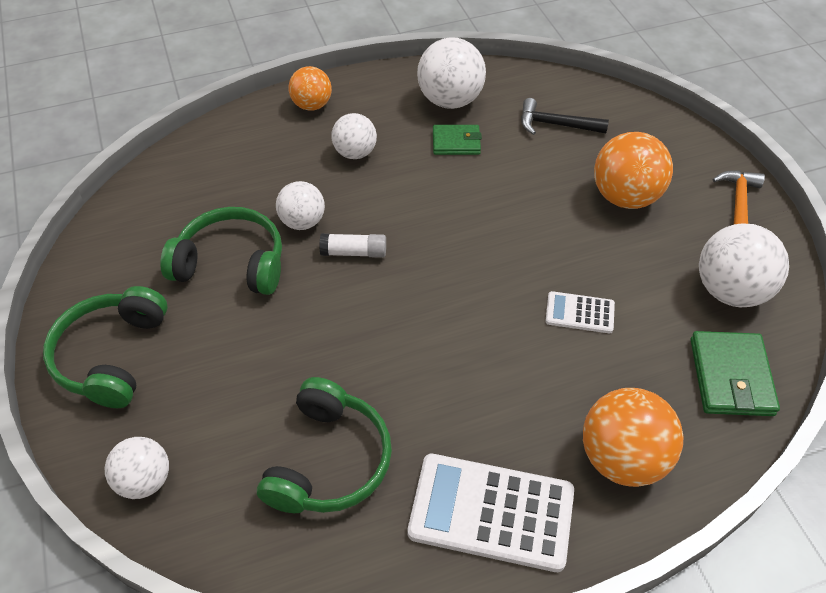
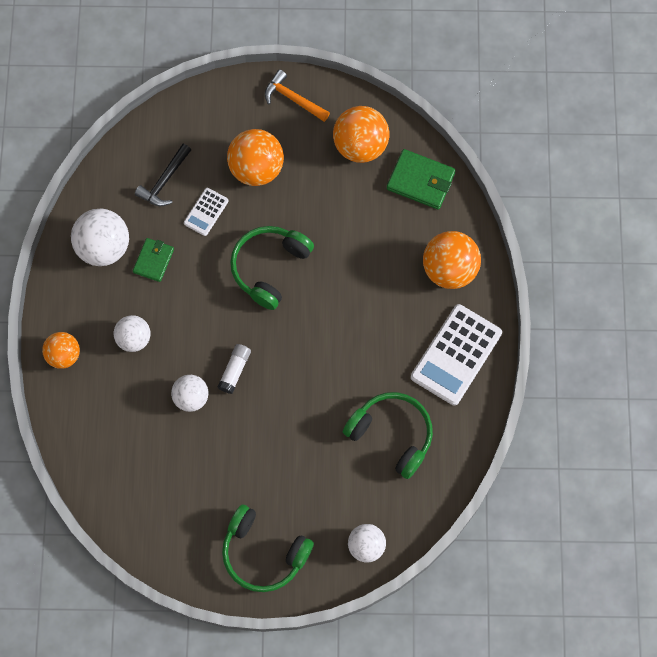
camera: 70 degrees left, 20 degrees up
green headphones [160,207,282,295] -> green headphones moved to [230,226,314,310]
white calculator [545,291,615,334] -> white calculator moved to [184,188,229,236]
white ball [699,224,789,307] -> orange ball [333,106,389,163]

